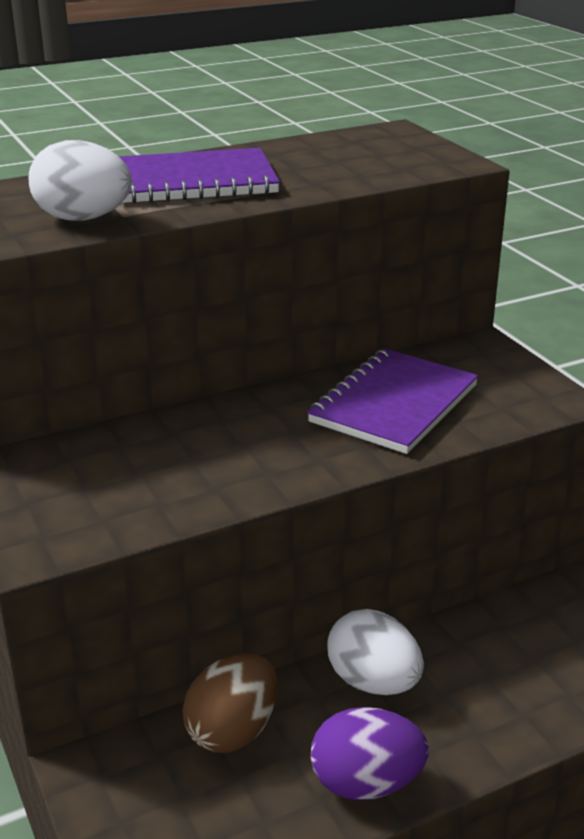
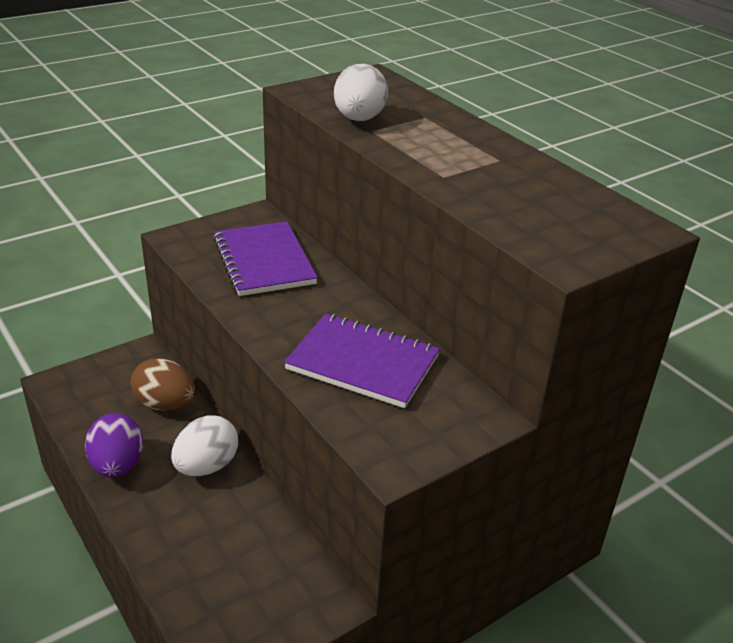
camera: 80 degrees right, 5 degrees up
purple notebook [119,148,280,204] -> purple notebook moved to [213,221,318,296]

